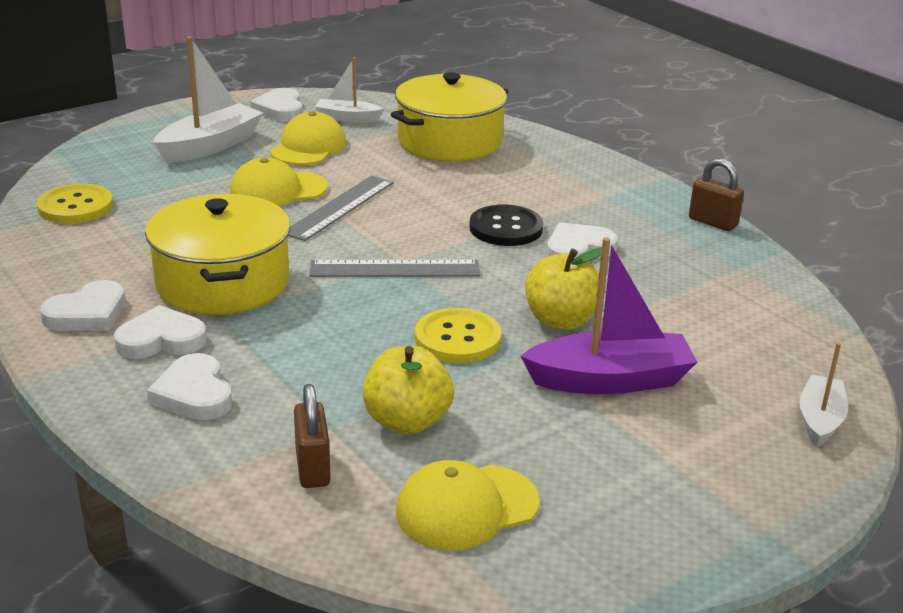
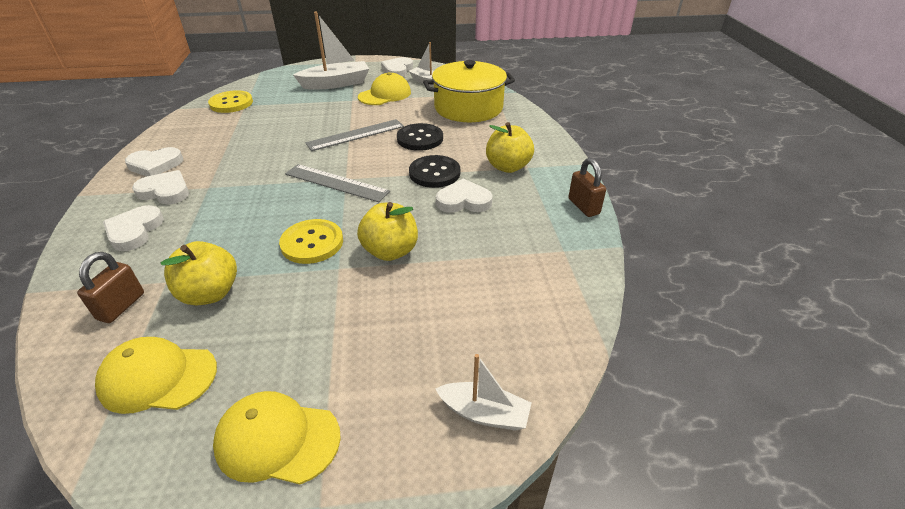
camera: 30 degrees right, 10 degrees up
yellow pot [145,194,290,315] -> none
yellow cap [230,157,328,206] -> yellow cap moved to [213,391,341,484]
purple boat [521,237,697,394] -> none
white boat [799,343,848,447] -> white boat turned 60 degrees clockwise [435,354,532,431]
none -> black button [397,123,443,151]
none -> yellow apple [486,122,534,173]

